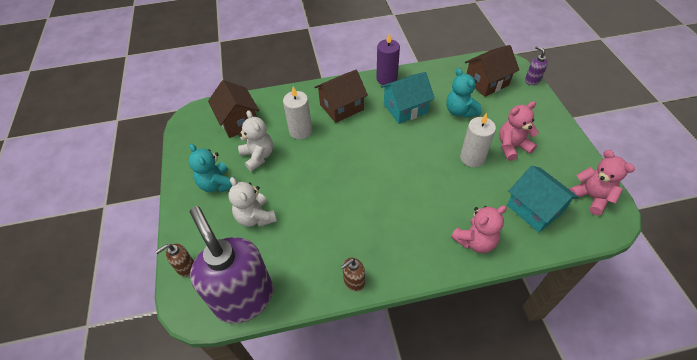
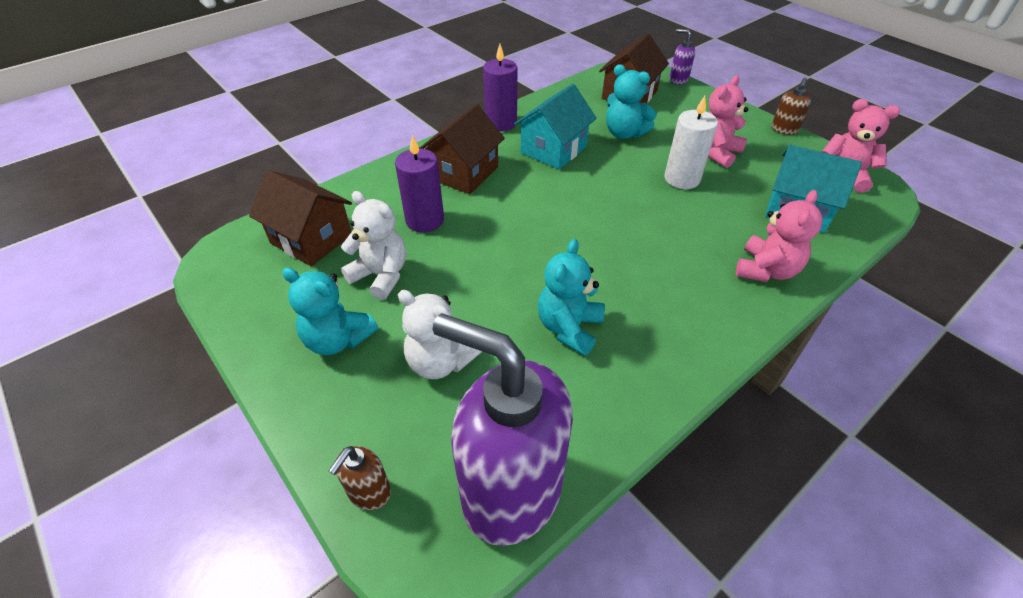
camera: 30 degrees left, 5 degrees down
white candle [283,87,312,139] -> purple candle [395,135,444,233]
brown soap dispenser [341,258,365,292] -> brown soap dispenser moved to [772,78,811,135]
none -> turquoise teddy bear [538,239,605,356]

